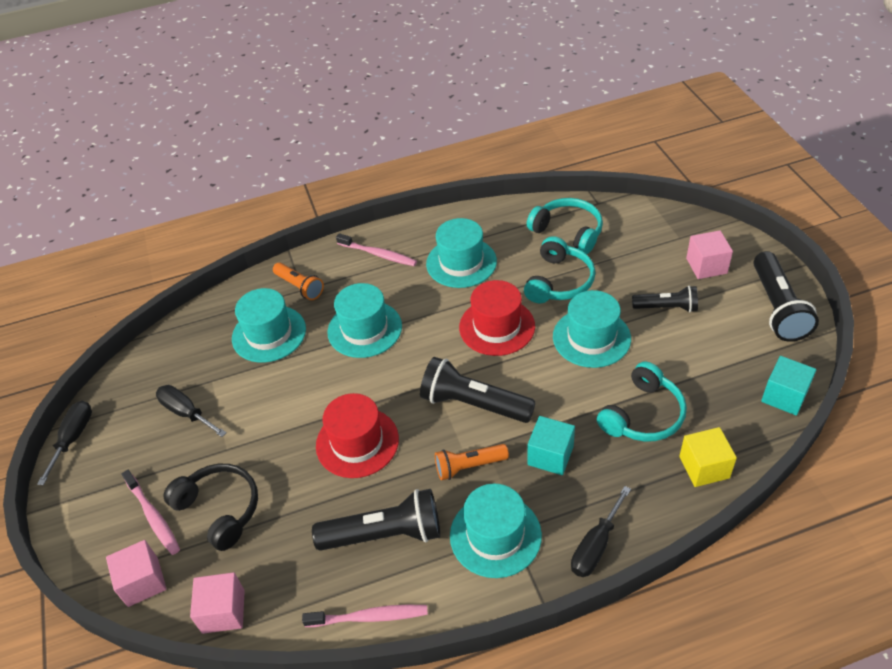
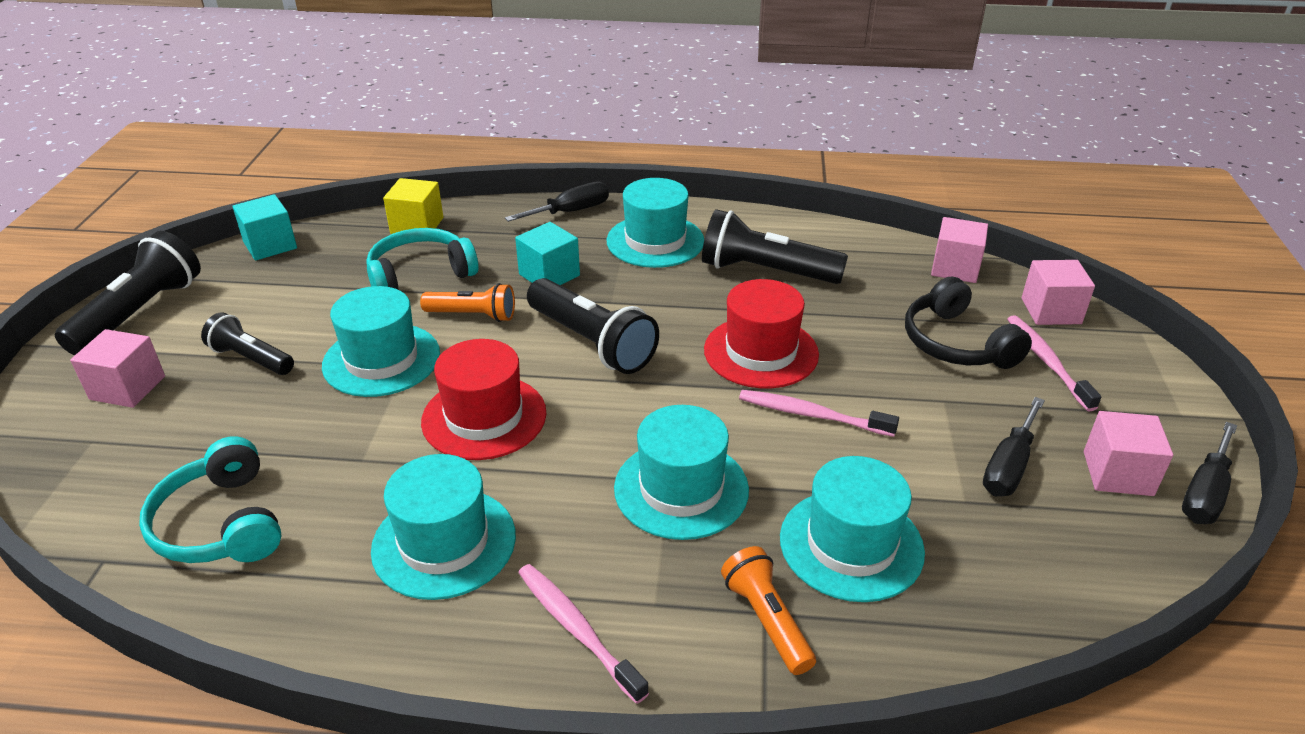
camera: 160 degrees left, 10 degrees down
black screwdriver [156,385,227,437] -> black screwdriver turned 60 degrees clockwise [983,397,1045,497]
pink toothbrush [302,605,428,627] -> pink toothbrush moved to [739,390,899,437]
orange flashlight [435,444,509,480] -> orange flashlight moved to [420,283,515,322]
turquoise headphones [524,236,596,303] -> none
none -> pink cube [1084,411,1173,496]

